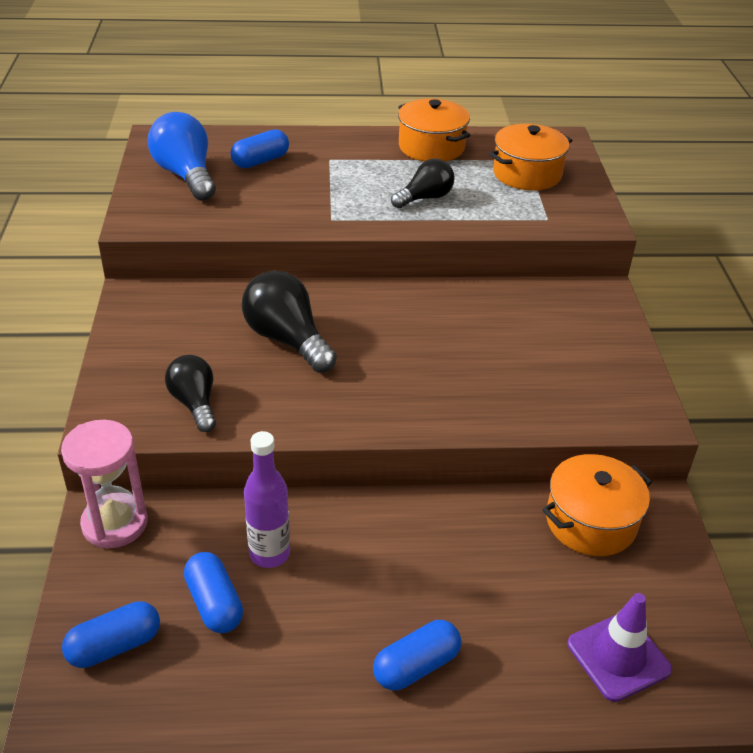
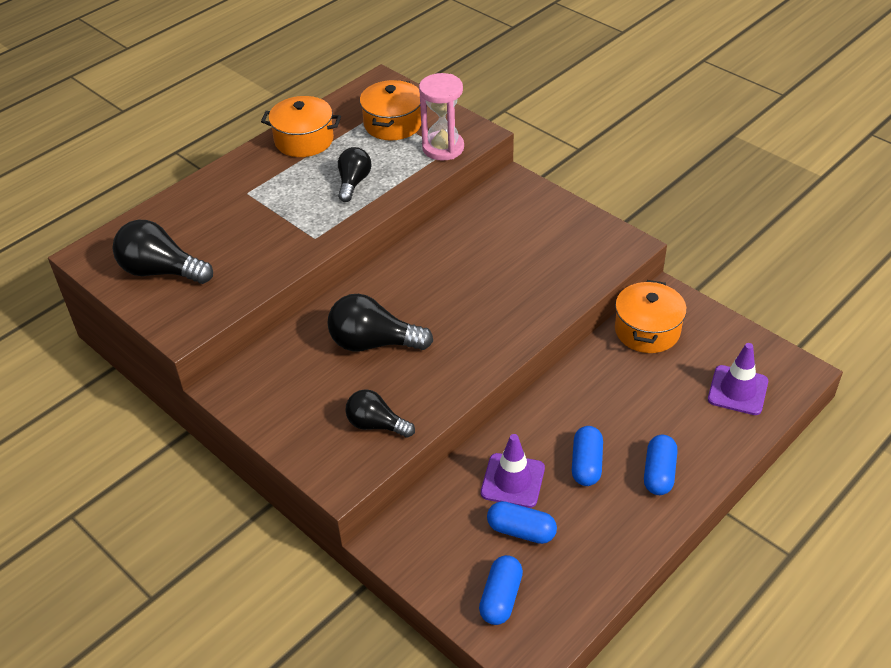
camera: 40 degrees left, 5 degrees up
pink hourglass [61,420,148,548] -> pink hourglass moved to [419,73,464,161]
blue light bulb [148,112,216,201] -> black light bulb [112,219,213,284]
blue capsule [230,129,289,168] -> blue capsule moved to [572,426,603,486]
purple bottle [244,431,290,568] -> purple traffic cone [481,434,545,508]

